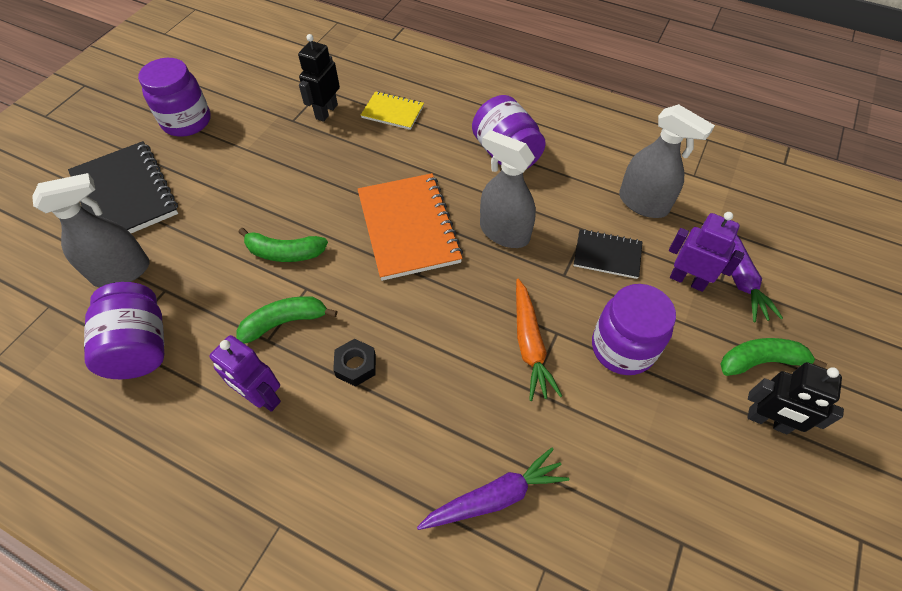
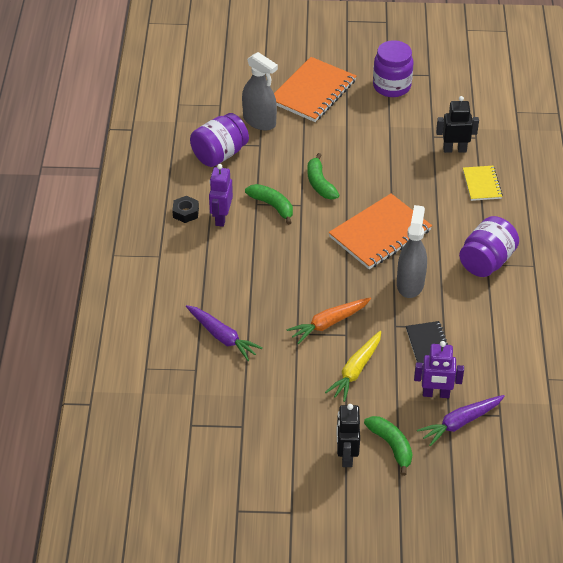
camera: 65 degrees right, 10 degrees down
black notebook [68,141,178,233] -> orange notebook [274,57,356,122]
black nut [333,339,376,387] -> black nut moved to [172,196,199,223]
purple jar [592,284,676,375] -> yellow carrot [325,331,381,402]
grey spray bottle [619,104,715,218] -> none
purple robot [669,212,744,292] -> purple robot turned 90 degrees clockwise [414,341,464,398]

